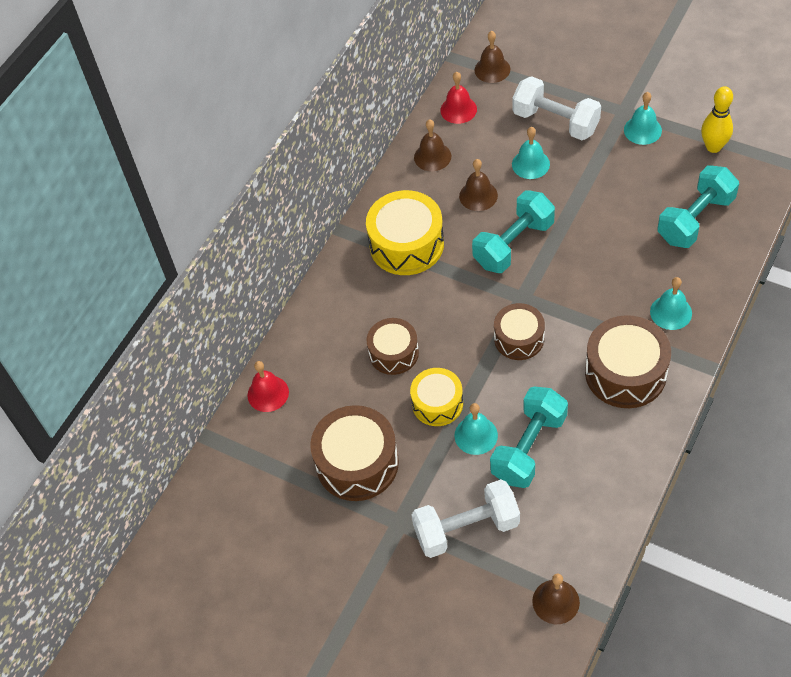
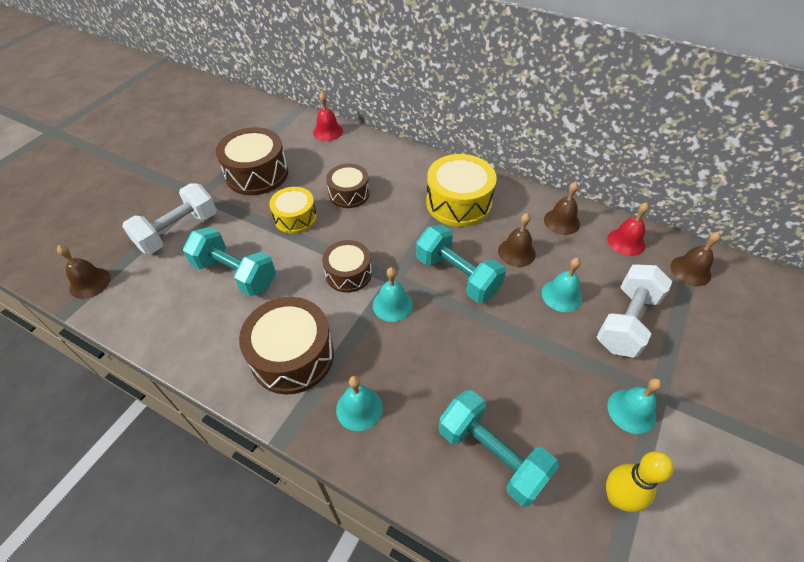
camera: 85 degrees right, 5 degrees down
white dumbbell [411,479,520,558] -> white dumbbell turned 60 degrees clockwise [122,183,217,254]
turquoise bell [454,403,498,455] -> turquoise bell moved to [373,267,413,322]

